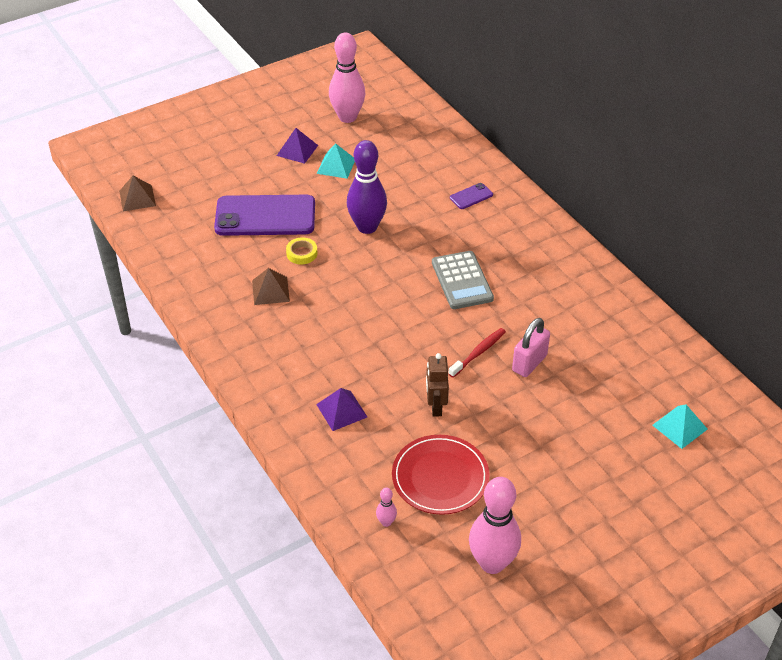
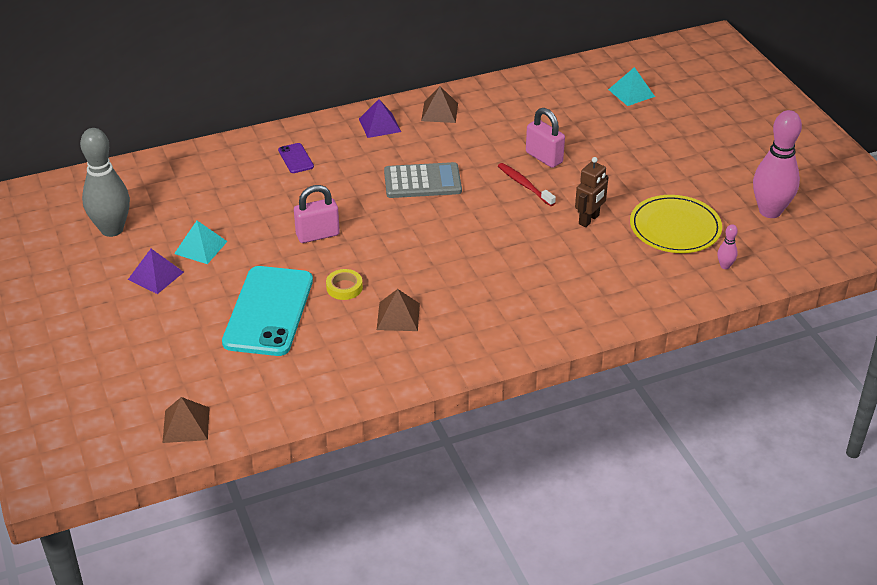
camera: 80 degrees left, 5 degrees down
purple phone [214,195,315,236] -> turquoise phone [222,266,313,356]
purple pyramid [316,388,367,431] -> purple pyramid moved to [359,99,401,138]
pink bowling pin [329,33,365,123] -> grey bowling pin [80,128,130,237]
purple bowling pin [347,140,387,234] -> pink padlock [294,185,340,243]
red plate [392,435,490,515] -> yellow plate [630,195,722,253]
brown robot [426,353,449,417] -> brown robot turned 60 degrees counterclockwise [575,157,608,227]
none -> brown pyramid [421,86,458,123]

